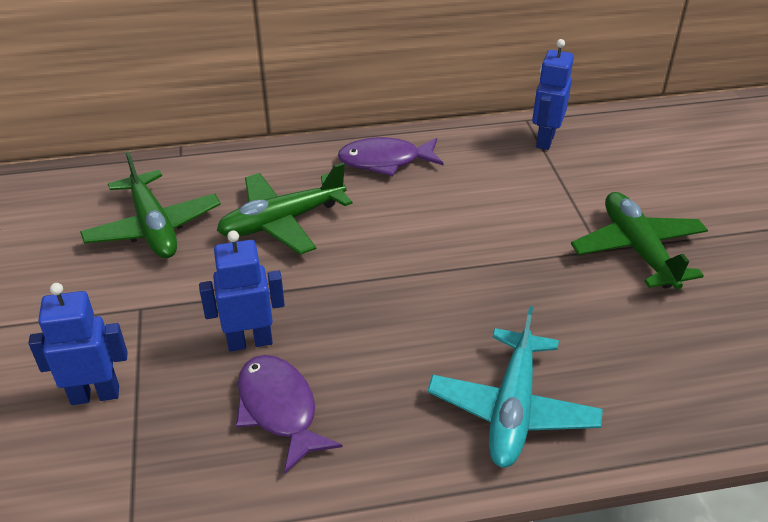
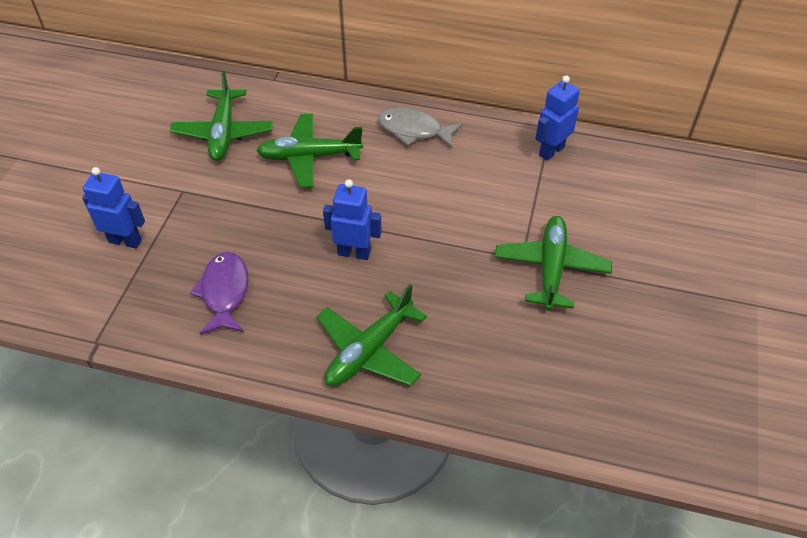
camera: 25 degrees right, 10 degrees up
blue robot [199,230,285,352] -> blue robot moved to [323,179,382,260]
purple fish [338,137,444,176] -> grey fish [378,107,463,148]
turquoise plane [428,306,603,468] -> green plane [317,284,427,386]

